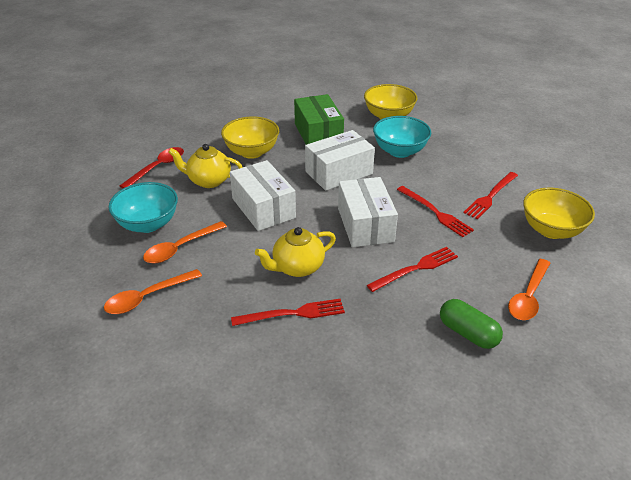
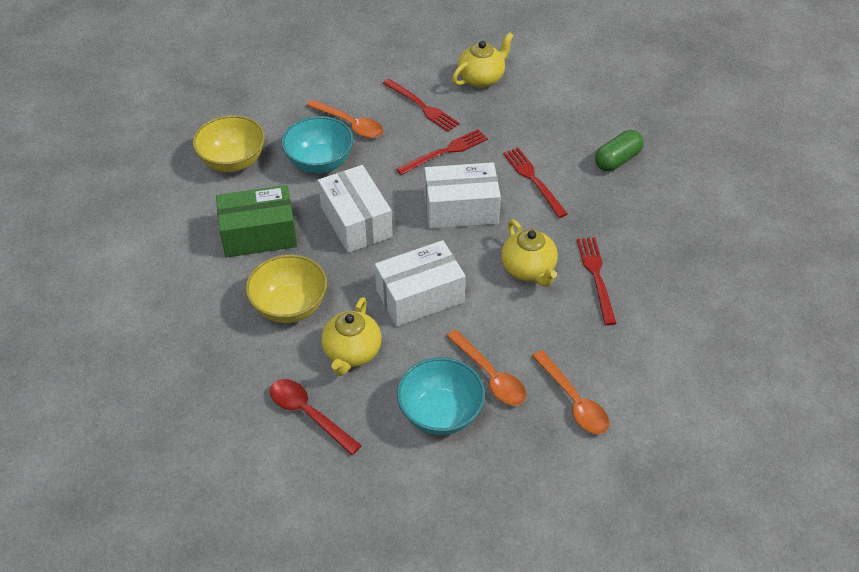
camera: 85 degrees left, 10 degrees up
orange spoon [508,259,550,320] -> orange spoon moved to [307,100,383,138]
yellow bowl [523,188,595,239] -> yellow teapot [452,32,514,88]

